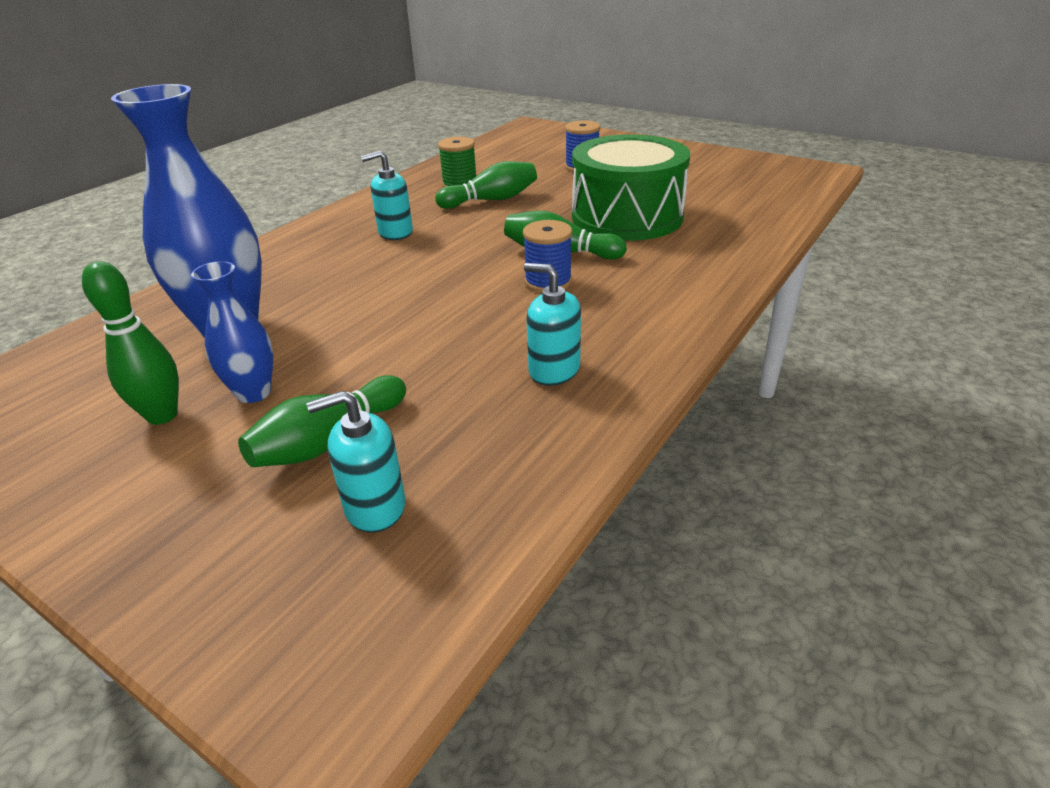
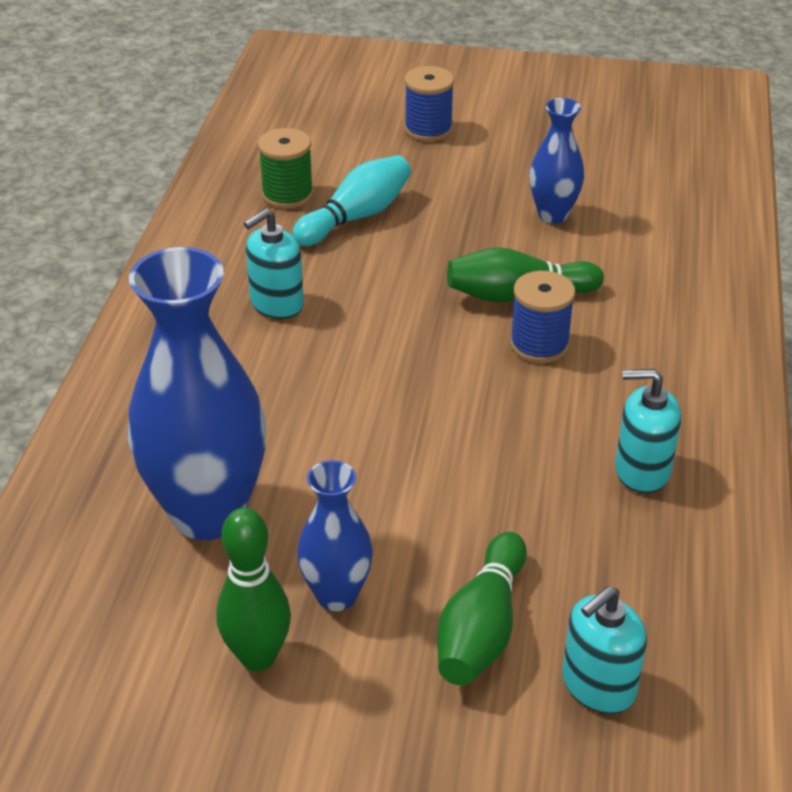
camera: 25 degrees left, 5 degrees up
green bowling pin [435,161,537,209] -> turquoise bowling pin [292,155,411,246]
green drum [572,134,690,241] -> blue vase [530,98,584,224]

